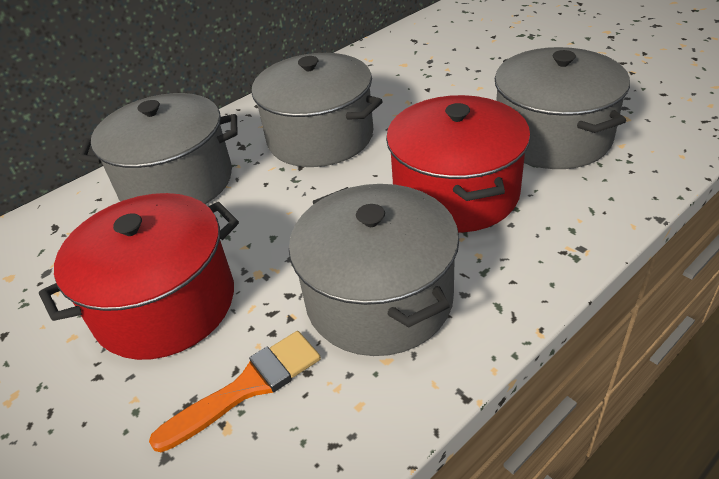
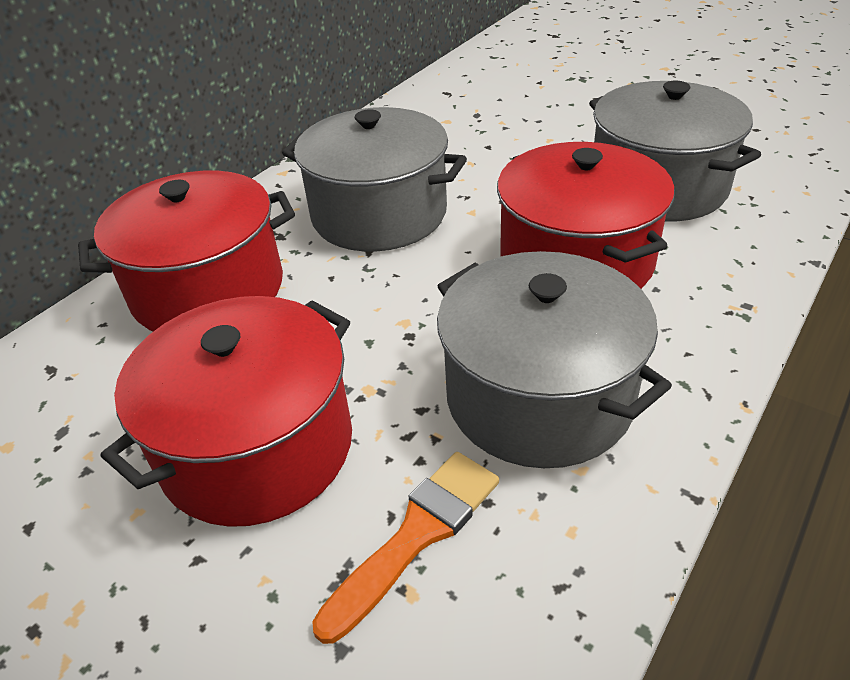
camera: 15 degrees left, 0 degrees up
grey pot [79,93,238,204] -> red pot [78,171,295,332]

